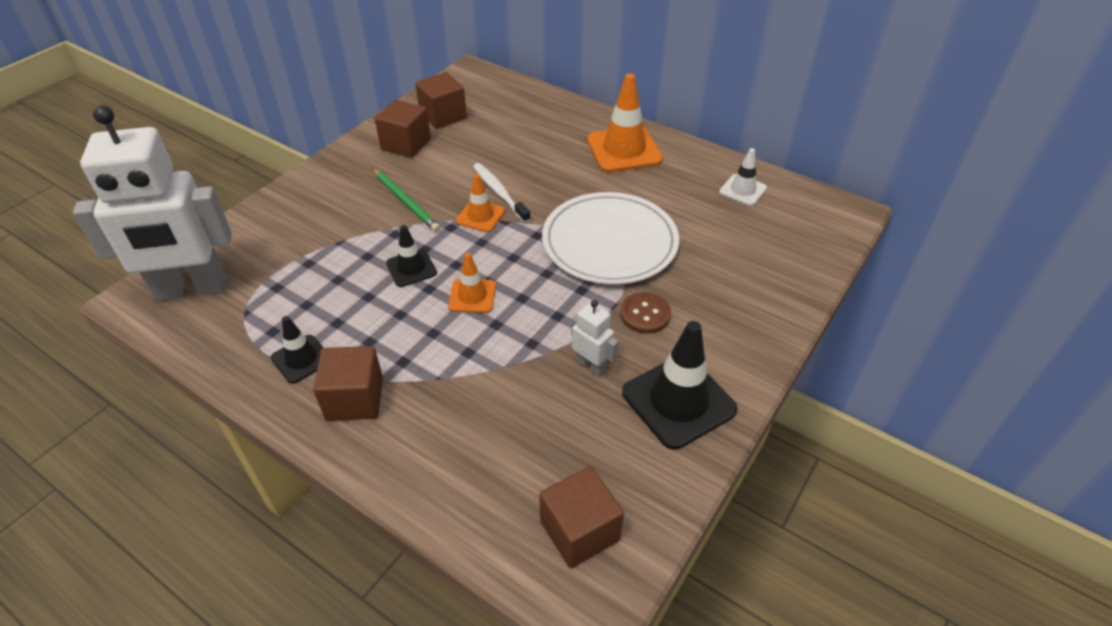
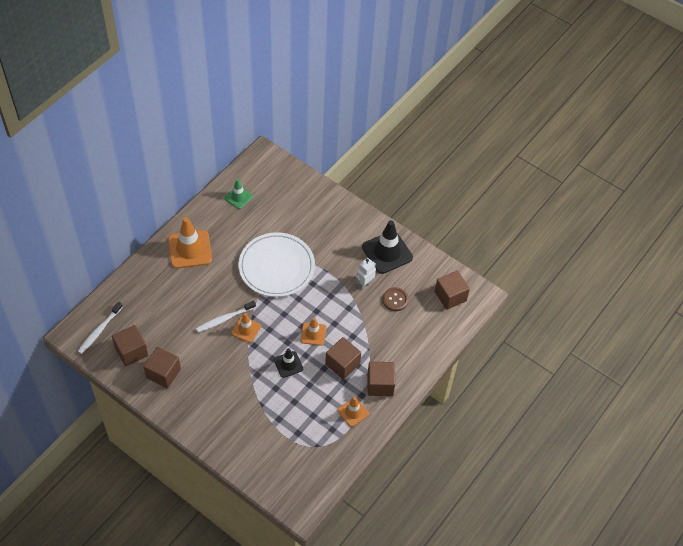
camera: 90 degrees left, 10 degrees up
white robot [73,105,232,301] -> none
black traffic cone [271,316,324,384] -> orange traffic cone [337,397,369,427]
green pencil [372,168,440,232] -> none
brown button [620,293,671,334] -> brown button moved to [382,287,409,311]
white traffic cone [719,148,767,206] -> green traffic cone [225,179,253,209]
none -> white toothbrush [78,302,123,354]
none -> brown cube [325,337,361,379]

